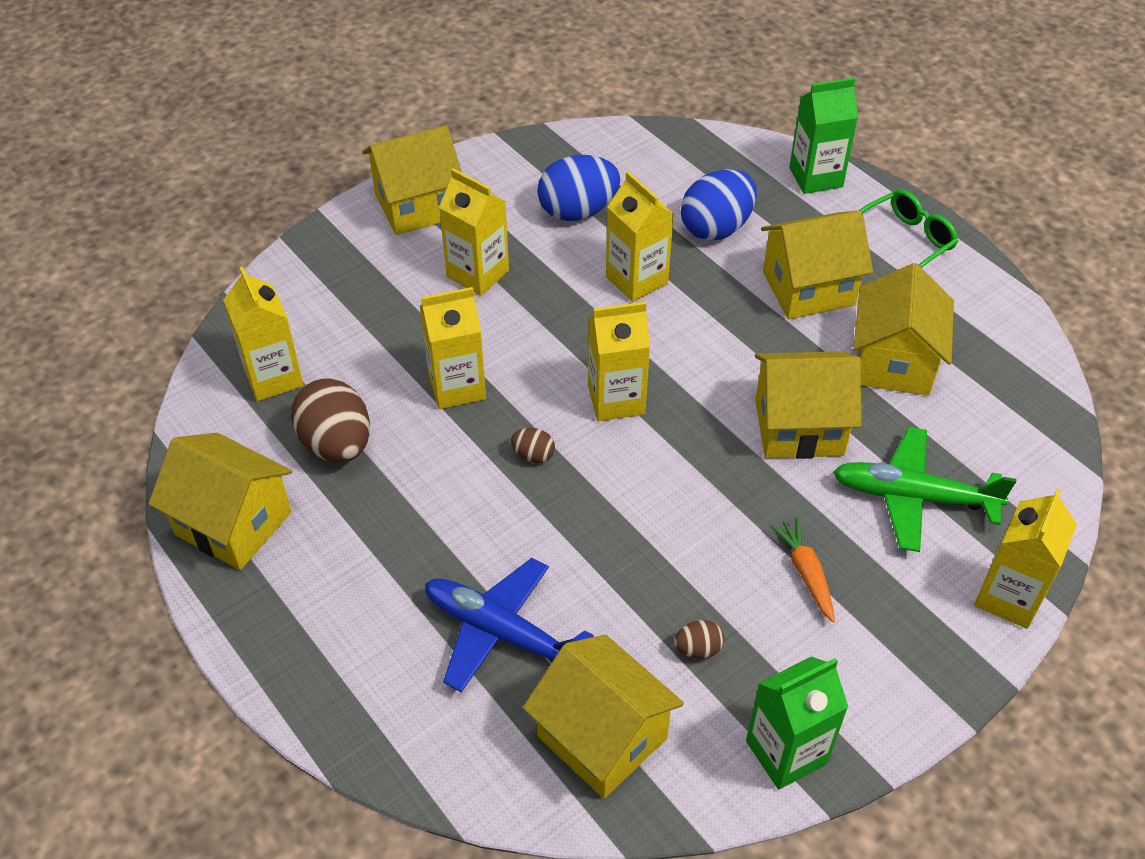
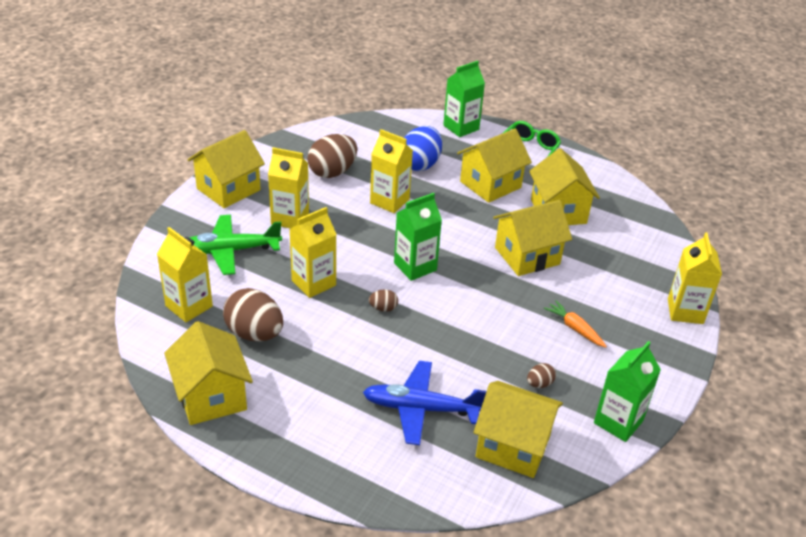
camera: 25 degrees left, 10 degrees down
yellow house [148,433,292,570] -> yellow house turned 60 degrees clockwise [164,321,253,425]
blue egg [537,155,620,221] -> brown egg [307,134,357,178]
yellow carton [588,302,650,421] -> green carton [394,193,442,281]
green plane [833,427,1016,552] -> green plane moved to [189,215,282,275]

